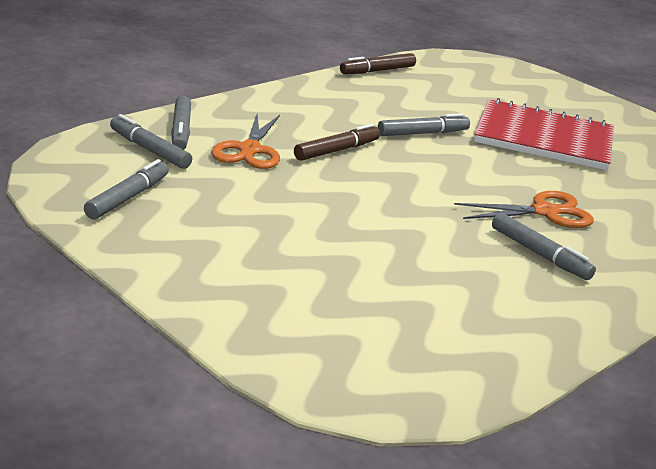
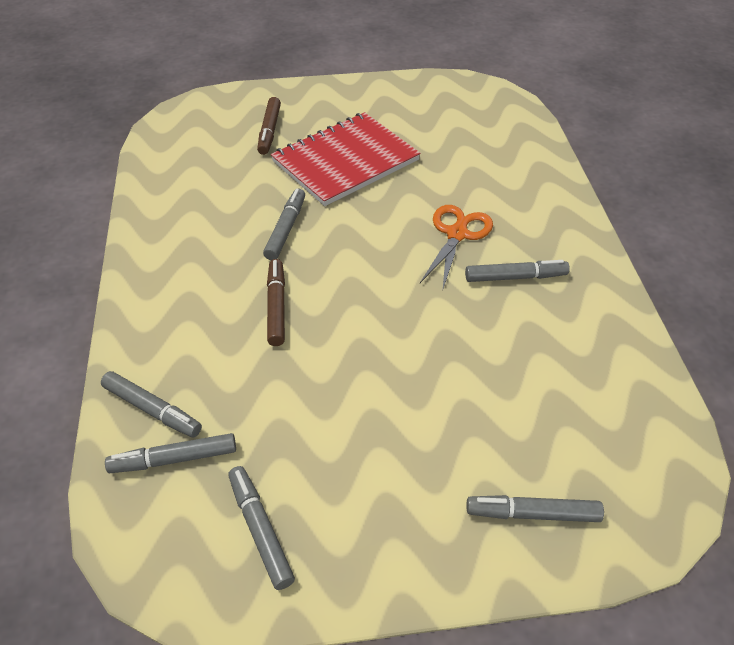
camera: 50 degrees left, 20 degrees up
orange scissors [211,114,280,169] -> none
brown marker [340,53,416,74] -> brown marker moved to [257,97,281,155]
none -> grey marker [467,495,604,522]

